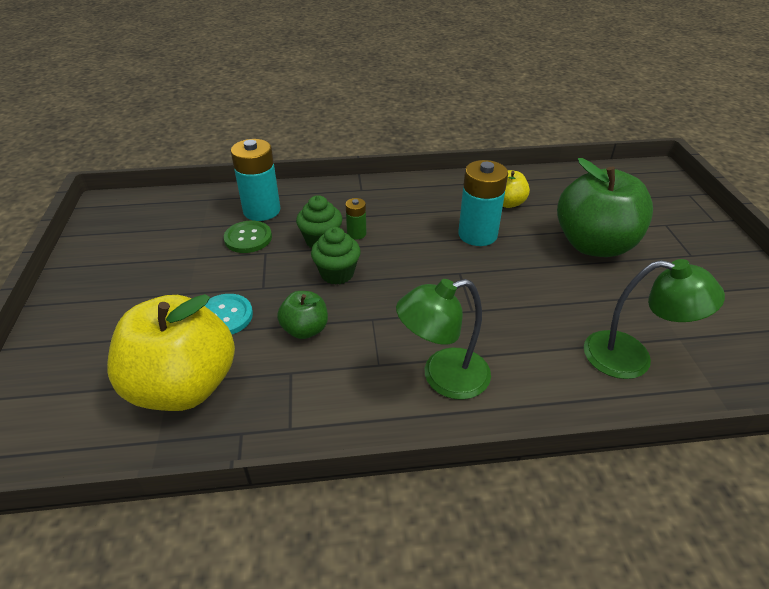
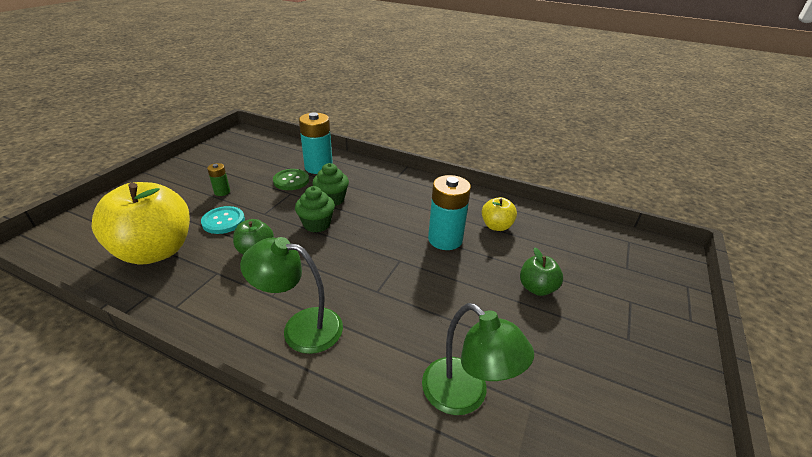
camera: 30 degrees right, 5 degrees down
green battery [345,198,366,240] -> green battery moved to [207,163,230,196]
green apple [557,158,653,257] -> green apple [520,247,563,296], size x0.48

